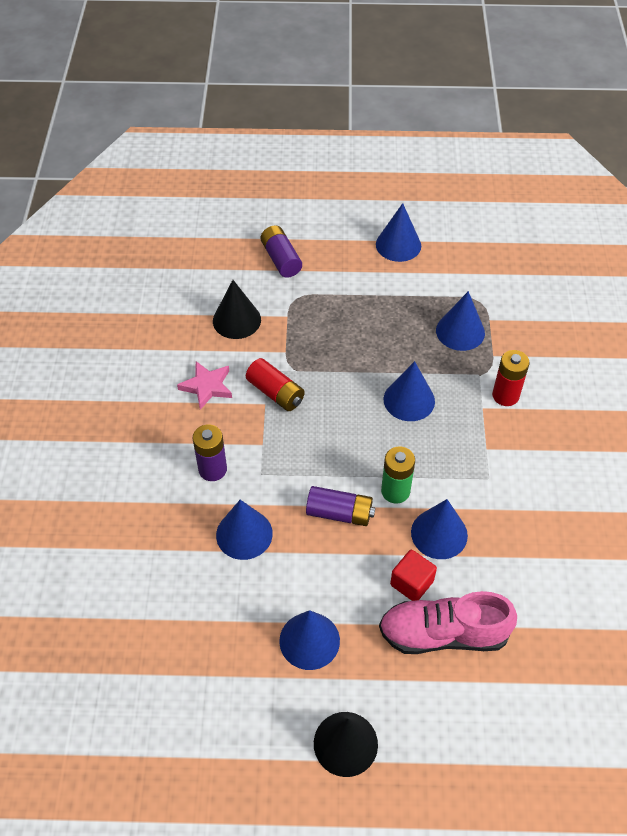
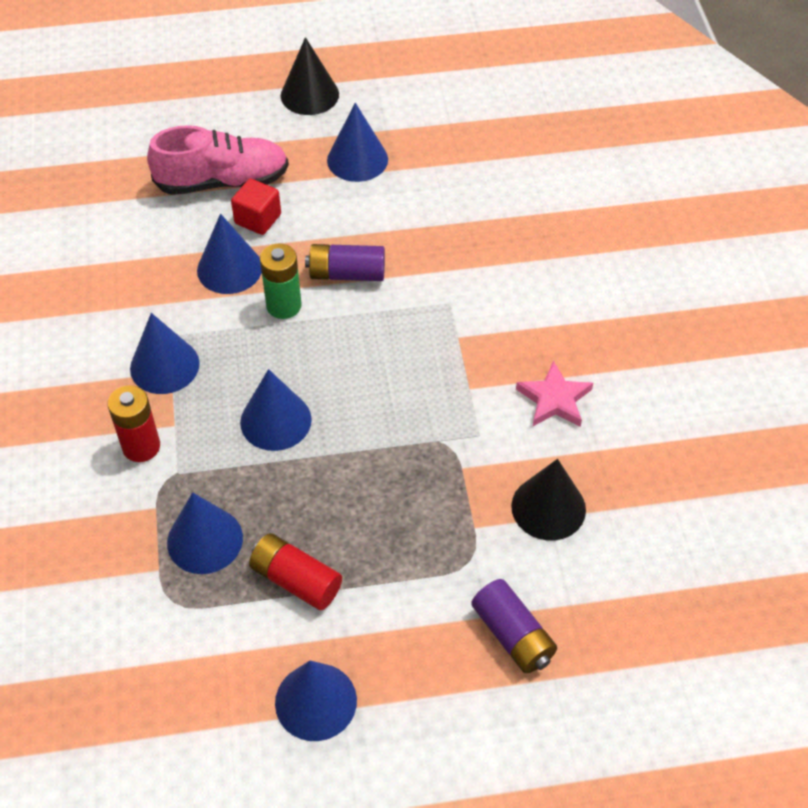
camera: 170 degrees right, 0 degrees up
purple battery [193,424,227,481] -> none
blue cone [216,500,273,560] -> blue cone moved to [130,313,200,394]
red battery [246,358,305,411] -> red battery moved to [249,533,342,610]

